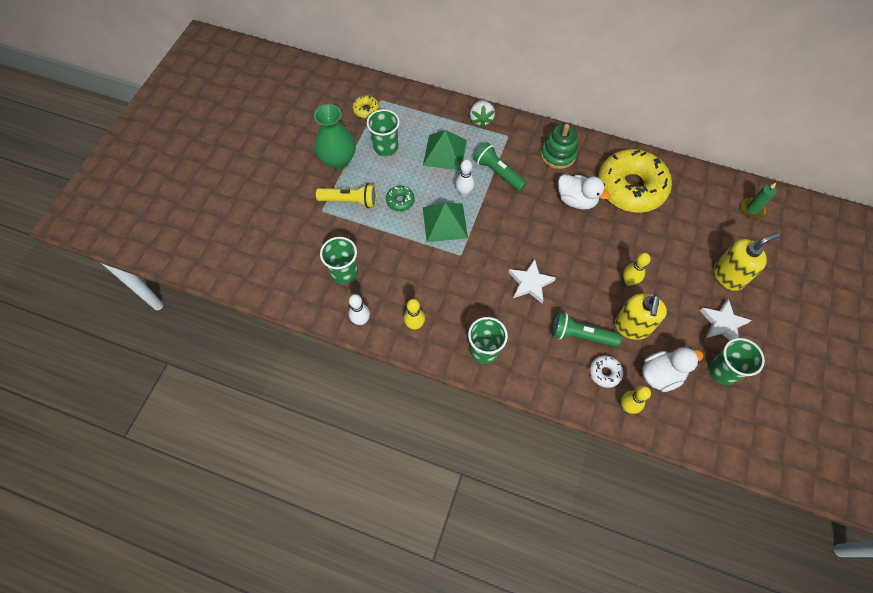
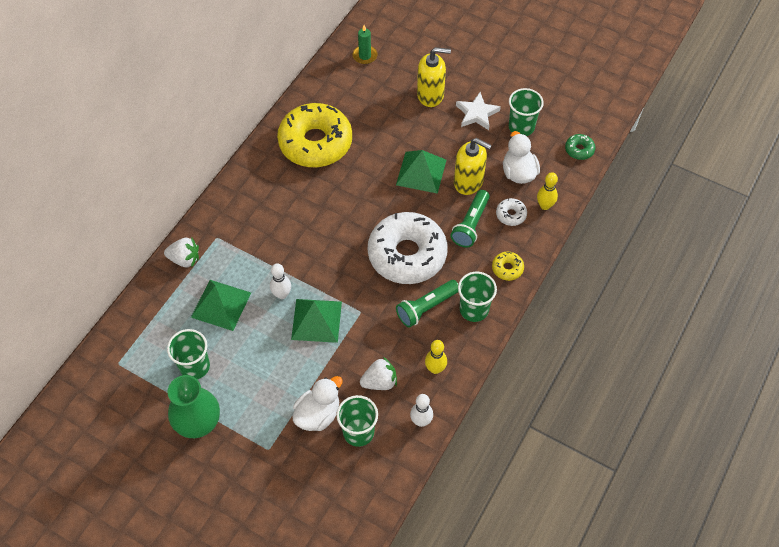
camera: 80 degrees left, 5 degrees down
yellow flashlight [316,183,377,208] -> none
yellow donut [353,95,379,118] -> yellow donut moved to [492,252,524,281]
green donut [386,186,415,211] -> green donut moved to [565,134,595,160]
green flashlight [474,142,527,191] -> green flashlight moved to [396,280,458,328]
white star [508,259,556,303] -> white donut [368,212,448,284]
green stacking toy [541,123,578,169] -> none
white duck [558,174,610,209] -> white duck moved to [293,376,343,431]
yellow bowling pin [623,253,650,286] -> green pyramid [396,150,446,194]
yellow soap dispenser [714,233,780,291] -> yellow soap dispenser turned 105 degrees clockwise [417,47,451,107]
none -> white strawberry [360,357,397,390]

